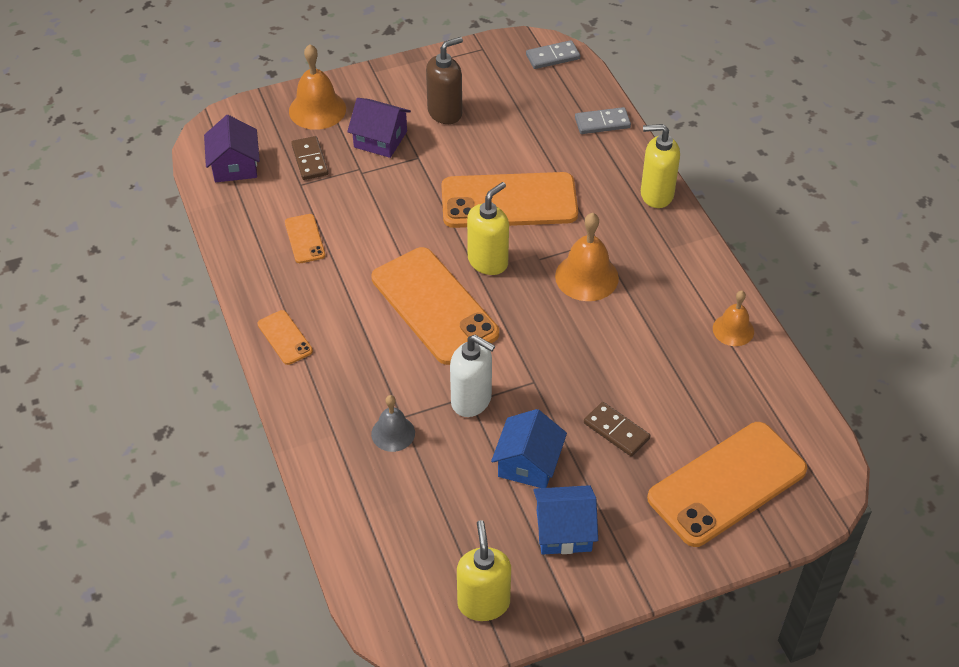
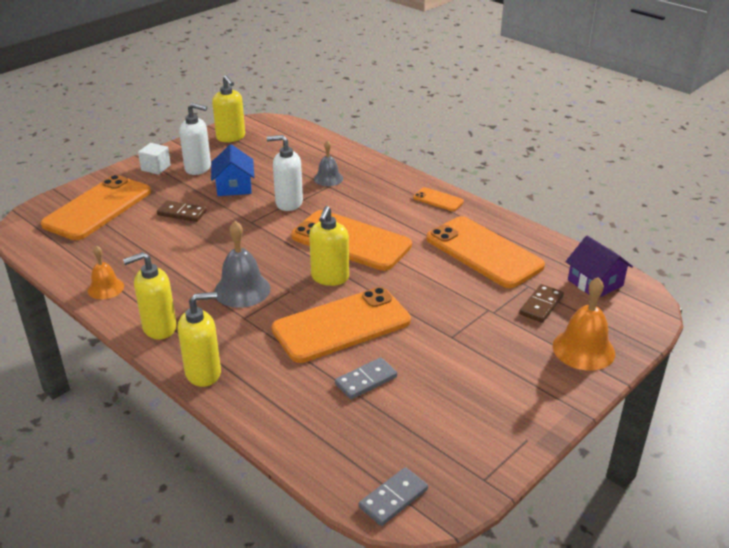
camera: 155 degrees right, 15 degrees down
orange phone [285,214,325,263] -> orange phone [426,216,545,288], size x2.23
brown domino [291,136,328,180] -> brown domino turned 75 degrees clockwise [519,284,564,323]
purple house [347,98,411,158] -> none
brown soap dispenser [426,37,463,124] -> none
blue house [533,485,598,555] -> white soap dispenser [179,103,211,175]
orange bell [555,213,619,301] -> grey bell [214,221,271,308]
grey domino [575,107,631,134] -> grey domino moved to [335,357,397,399]
none -> yellow soap dispenser [123,252,177,339]
none -> white cube [138,143,171,175]

